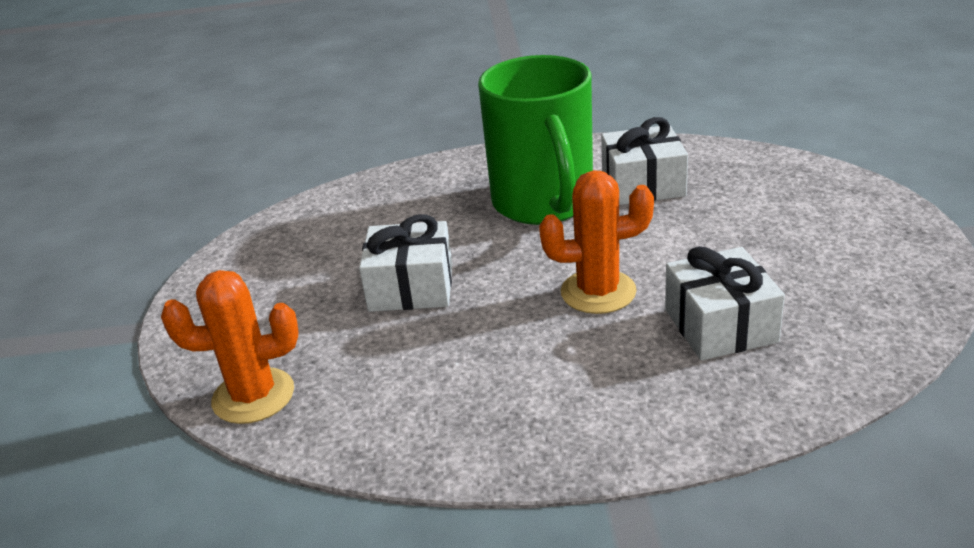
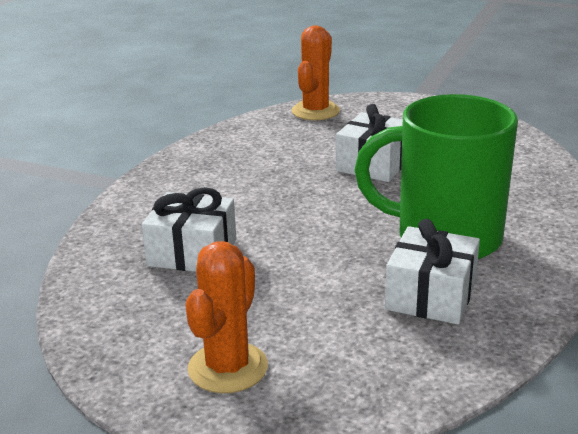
camera: 115 degrees right, 5 degrees down
orange cactus [539,170,654,314] -> orange cactus moved to [185,241,268,393]

